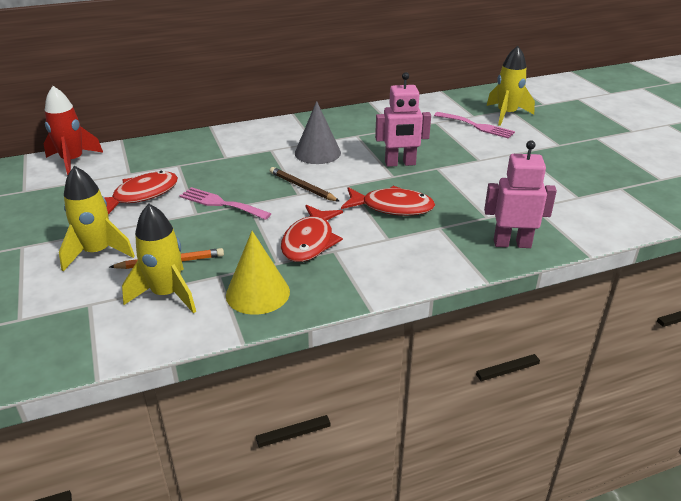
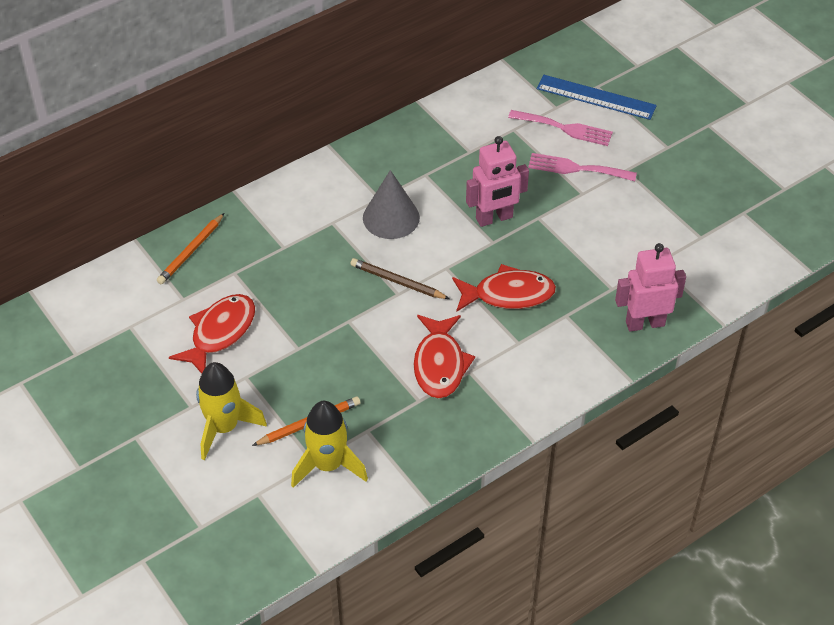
camera: 15 degrees left, 15 degrees up
red rocket [44,86,103,176] -> none
pink fork [179,187,271,220] -> pink fork moved to [528,153,637,181]
yellow cone [226,231,290,315] -> none
yellow rocket [487,46,535,126] -> blue ruler [537,75,657,120]
none -> orange pencil [157,213,224,284]

